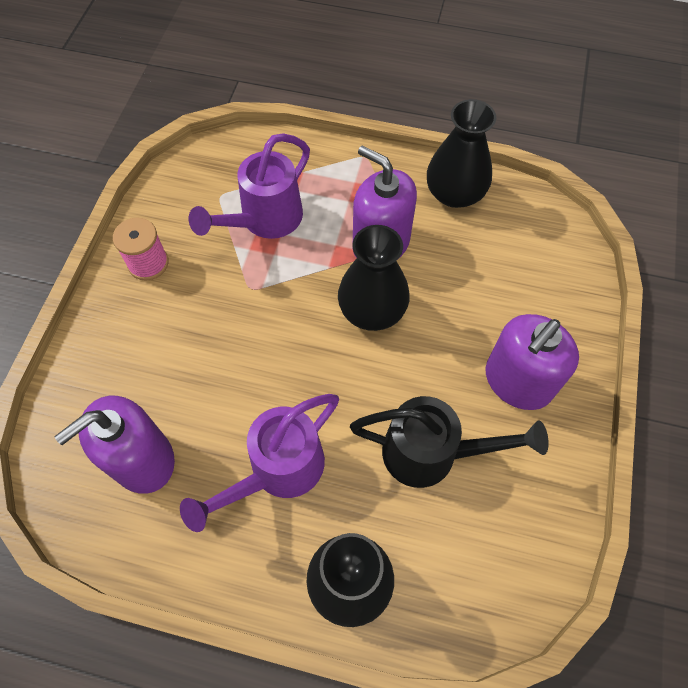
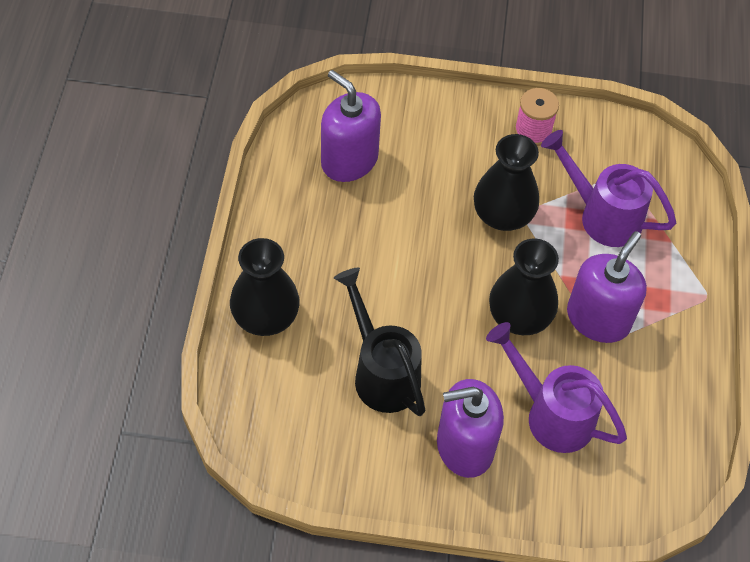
camera: 80 degrees right, 5 degrees down
purple watering can [180,394,339,532] -> purple watering can moved to [486,322,627,453]
black watering can [350,396,549,488] -> black watering can turned 150 degrees clockwise [334,267,425,416]
black vase [427,99,496,208] -> black vase moved to [474,134,539,231]
purple soap dispenser [486,314,579,410] -> purple soap dispenser turned 45 degrees counterclockwise [437,379,504,478]

